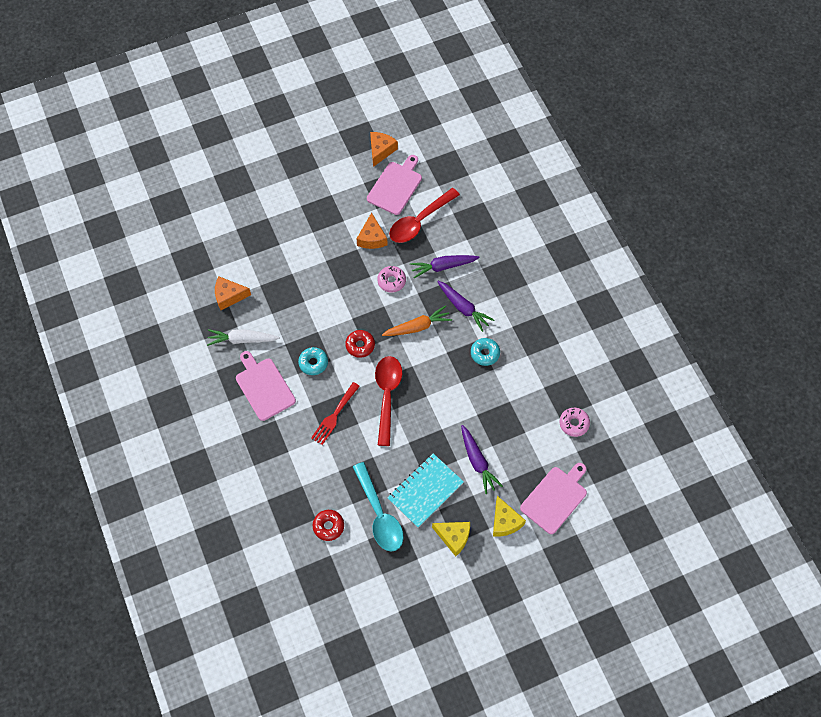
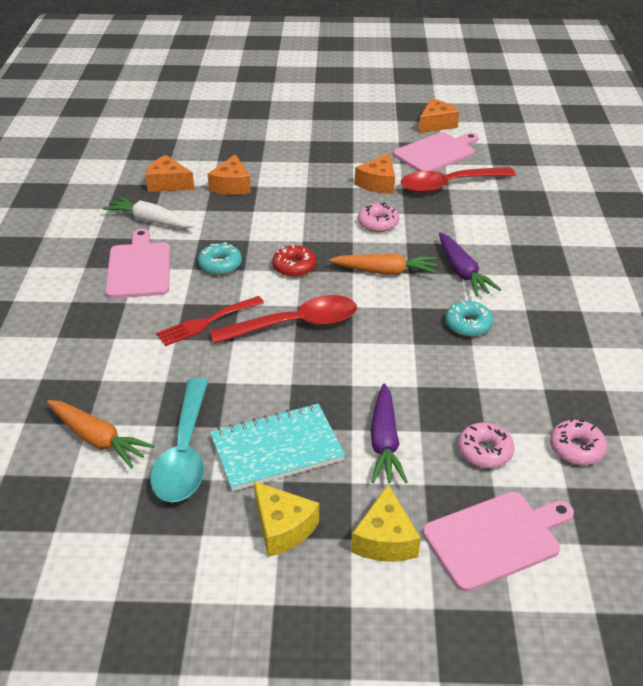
camera: 25 degrees right, 25 degrees down
red donut [313,510,344,541] -> orange carrot [47,400,155,468]
red spoon [375,356,402,446] -> red spoon turned 45 degrees clockwise [210,295,357,344]
purple carrot [410,255,480,278] -> none
none -> orange cheese [208,154,251,195]
none -> pink donut [458,423,515,468]

